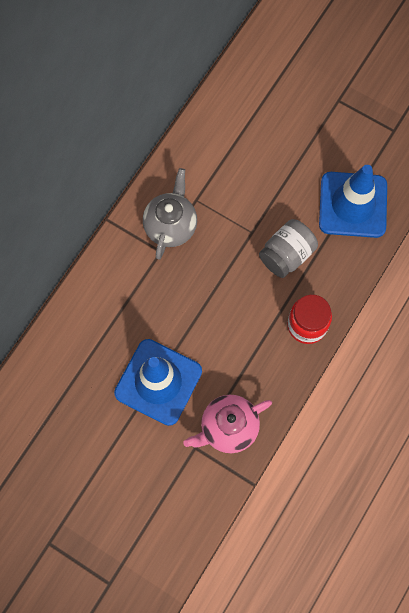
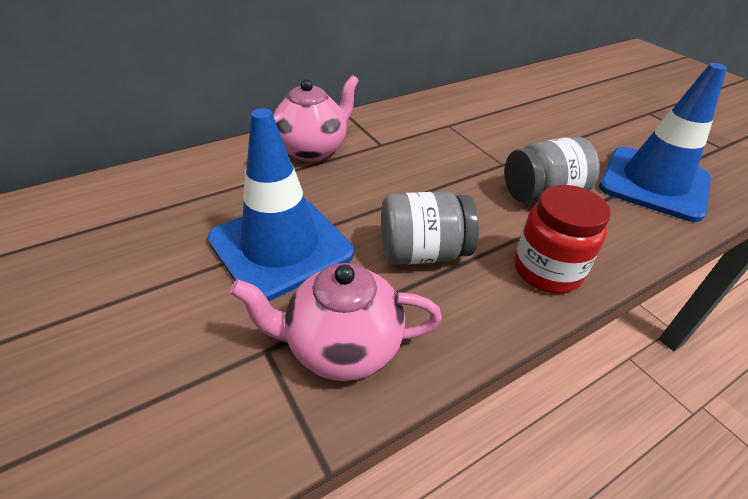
camera: 25 degrees right, 30 degrees down
grey teapot [143,168,197,259] -> none
none -> pink teapot [273,75,359,162]
none -> grey jar [381,192,479,265]

